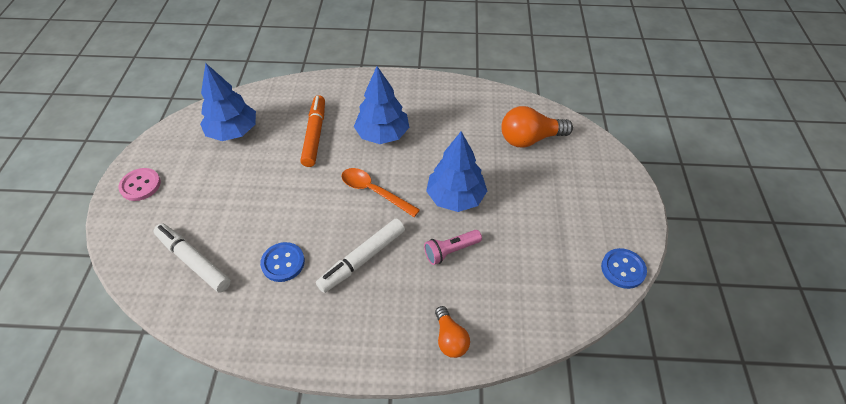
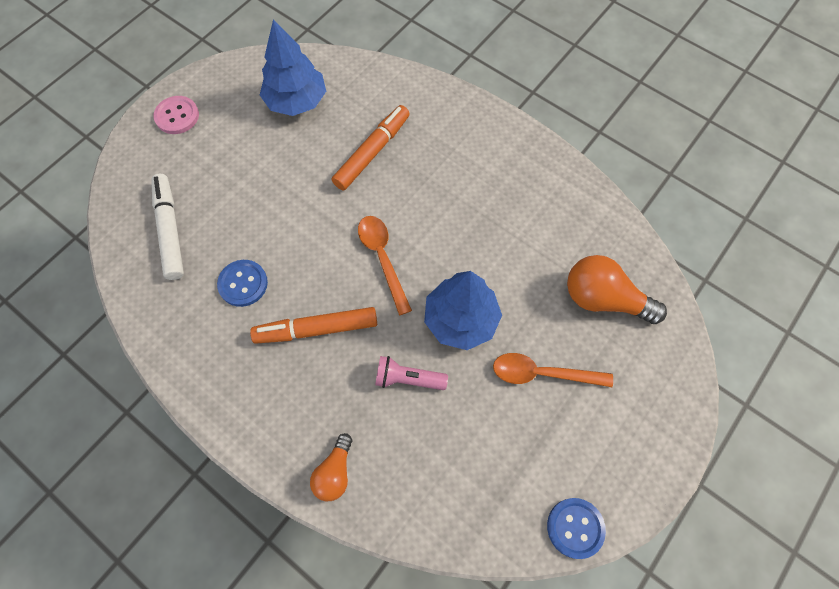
camera: 35 degrees right, 15 degrees up
white marker [316,219,405,293] -> orange marker [250,307,377,344]
blue tree [354,66,409,144] -> none
none -> orange spoon [493,353,613,387]

